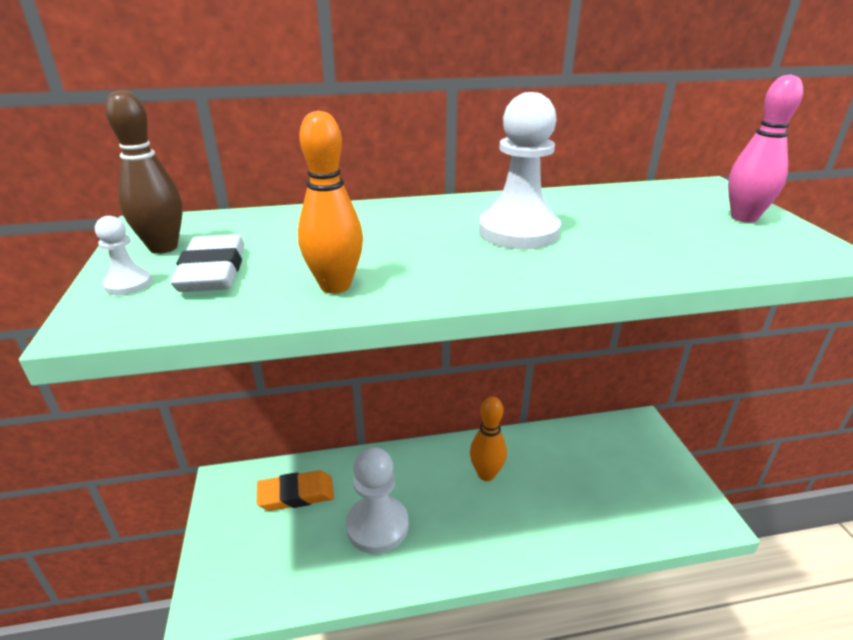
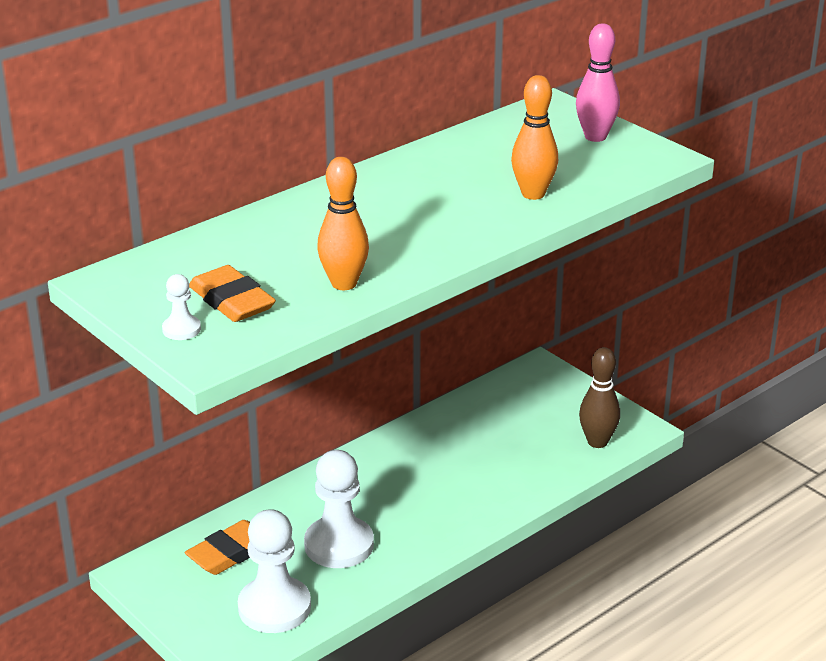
camera: 30 degrees left, 0 degrees up
brown bowling pin [105,90,183,254] -> brown bowling pin moved to [579,347,620,448]
white eraser [170,234,245,292] -> orange eraser [189,265,276,322]
orange bowling pin [470,396,507,481] -> orange bowling pin moved to [511,75,558,200]
white pawn [479,92,561,250] -> white pawn moved to [238,509,311,633]

